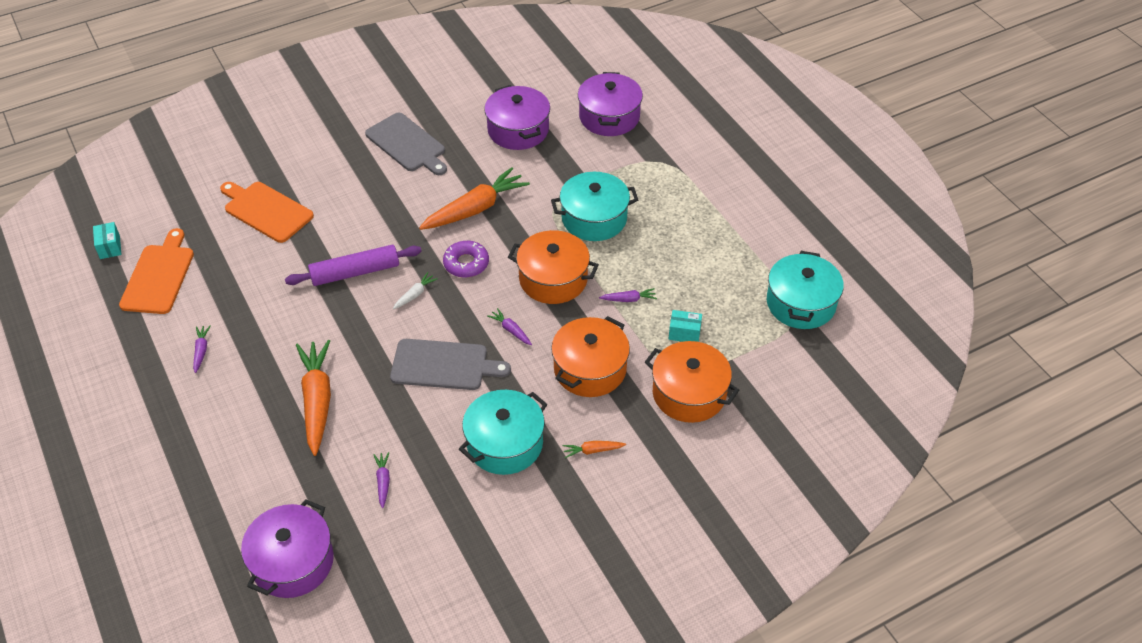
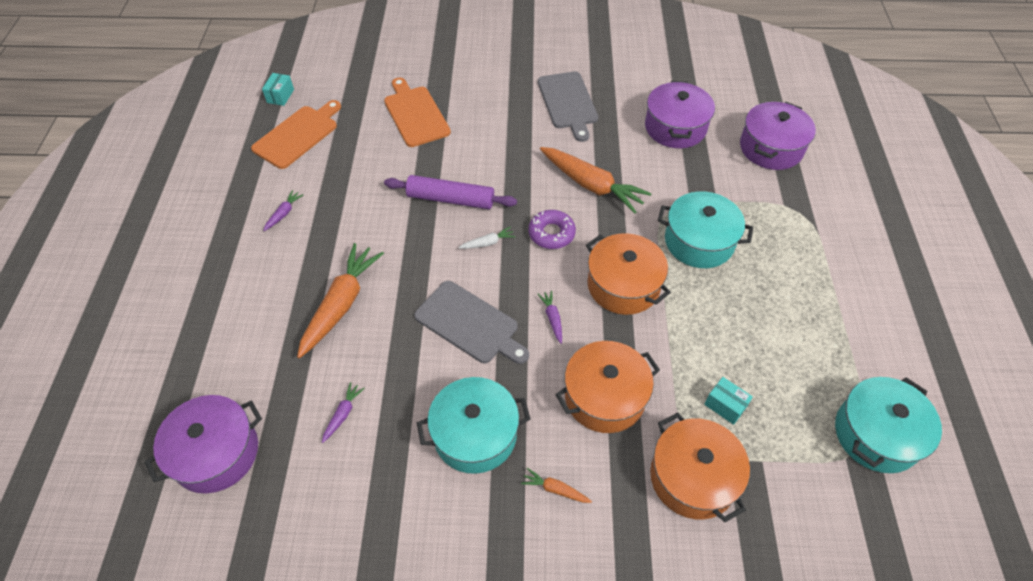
camera: 30 degrees right, 5 degrees up
orange carrot [419,167,530,230] -> orange carrot turned 45 degrees clockwise [540,147,652,213]
purple carrot [599,288,657,302] -> none

